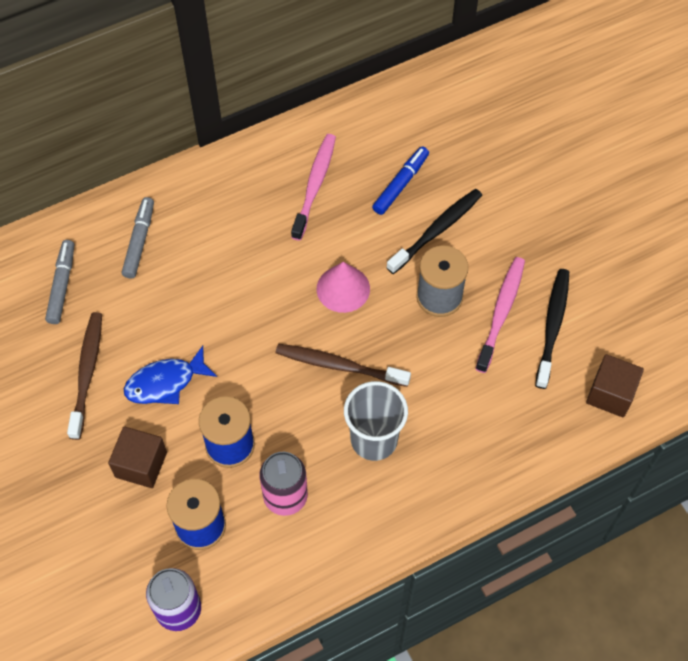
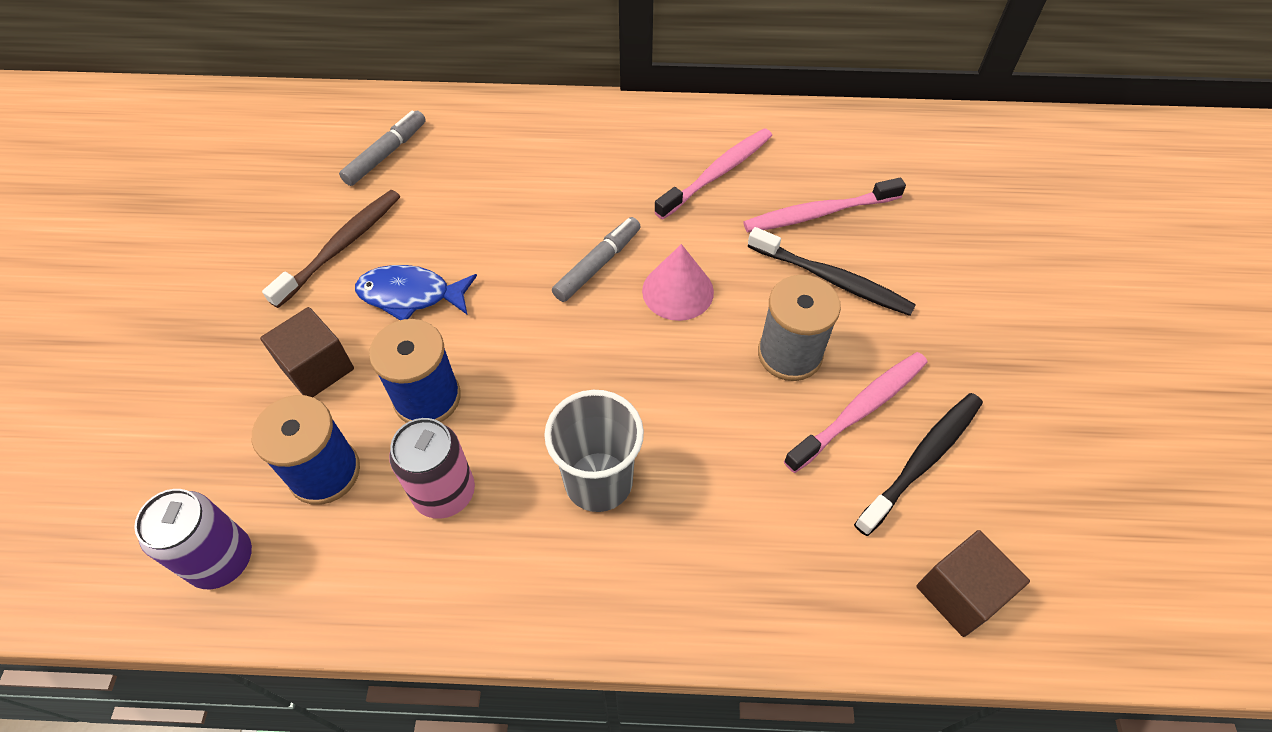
camera: 30 degrees right, 5 degrees down
grey marker [122,197,154,279] -> grey marker moved to [552,217,641,302]
brown toothbrush [276,344,411,387] -> none
blue marker [372,147,429,215] -> pink toothbrush [743,178,906,233]
black toothbrush [386,189,482,274] -> black toothbrush turned 45 degrees clockwise [748,227,916,316]

